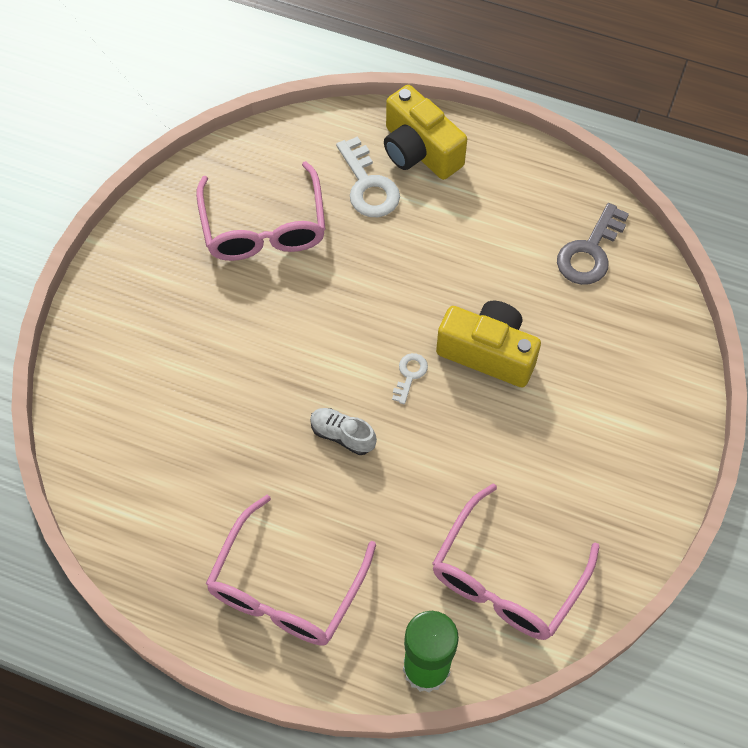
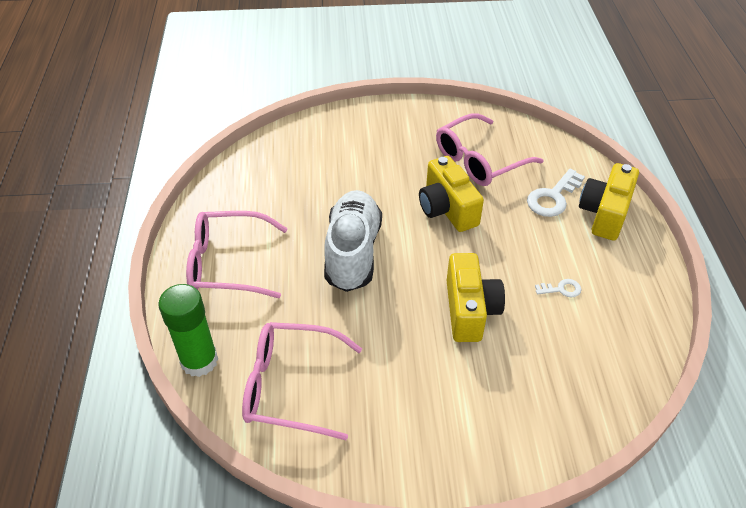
camera: 65 degrees right, 15 degrees down
white shoe [310,408,377,455] -> white shoe [324,190,382,292], size x2.27
white key [392,353,428,404] -> white key moved to [535,279,581,298]
grey key [557,203,629,285] -> none
none -> yellow camera [419,156,484,232]

